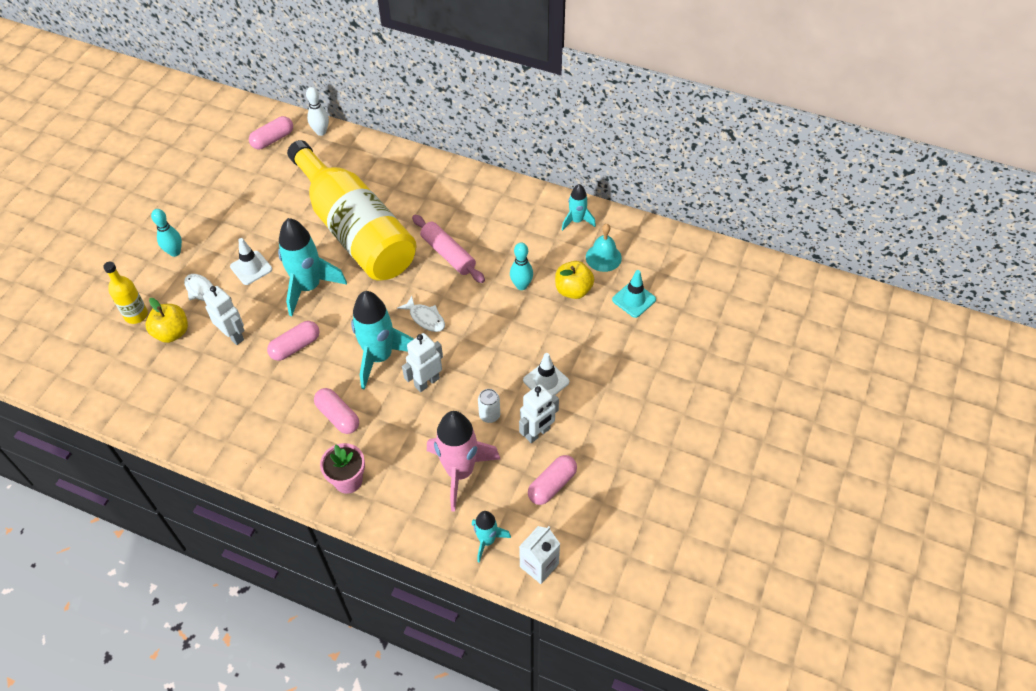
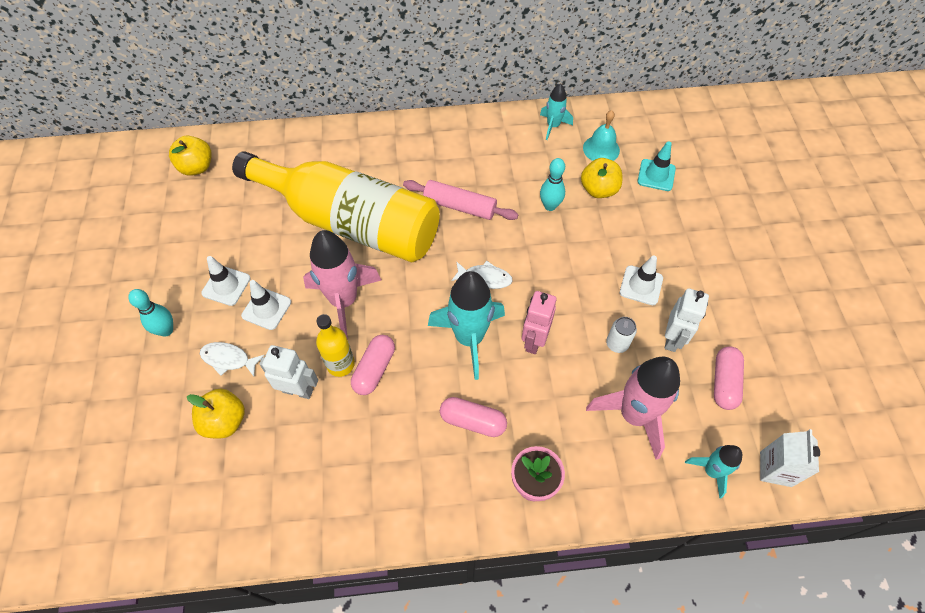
camera: 30 degrees left, 5 degrees up
yellow bottle [103,262,148,324] -> yellow bottle moved to [316,314,355,377]
pink capsule [249,116,293,149] -> yellow apple [169,136,212,176]
turquoise rocket [278,218,347,316] -> pink rocket [303,230,381,340]
white bowling pin [306,87,329,136] -> none
white robot [402,333,443,392] -> pink robot [522,291,557,354]
none -> white traffic cone [201,256,250,306]

